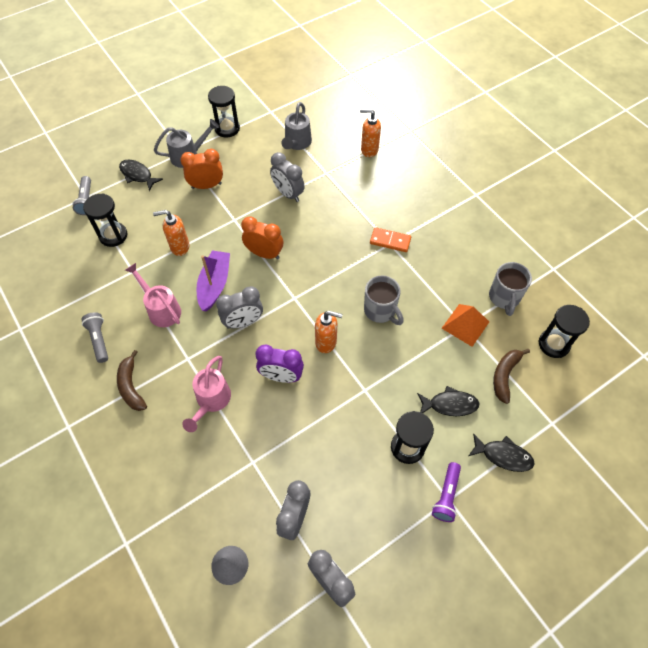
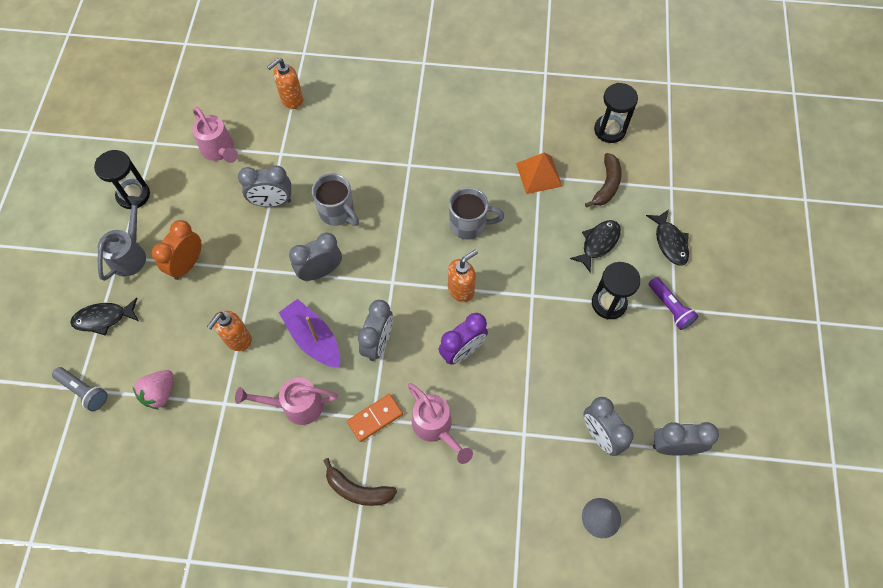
camera: 50 degrees left, 5 degrees up
grey flashlight [81,312,108,363] -> none
black hourglass [83,193,127,247] -> pink strawberry [133,370,173,409]
orange clock [241,216,283,259] -> grey clock [289,233,342,281]
grey watering can [282,102,312,150] -> pink watering can [192,107,238,163]
orange domino [370,227,411,252] -> orange domino moved to [347,394,403,442]
black fish [469,433,535,472] -> black fish turned 105 degrees clockwise [646,209,689,265]
grey mug [489,262,532,316] -> grey mug moved to [312,173,359,226]
brown banana [493,349,530,404] -> brown banana turned 135 degrees counterclockwise [585,153,622,208]

